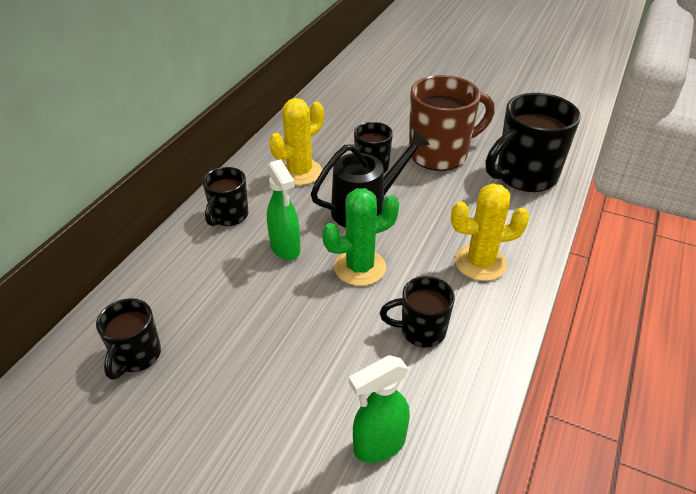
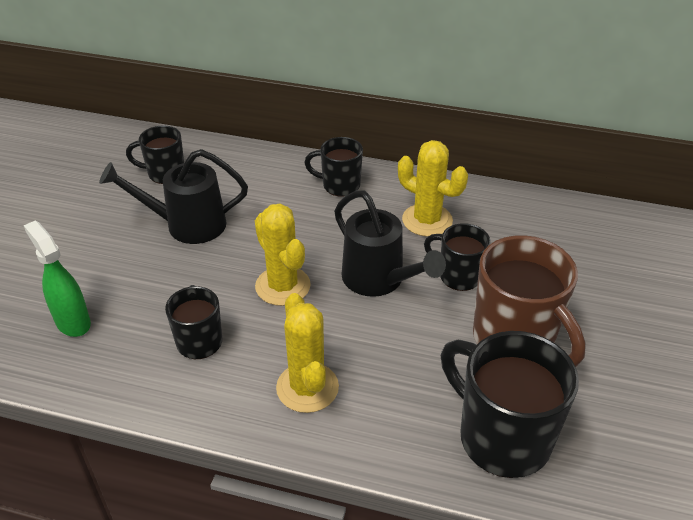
camera: 80 degrees right, 0 degrees up
green spray bottle [267,159,301,260] -> none
green cactus [322,188,399,286] -> yellow cactus [255,203,311,306]
none -> black watering can [99,149,248,244]

